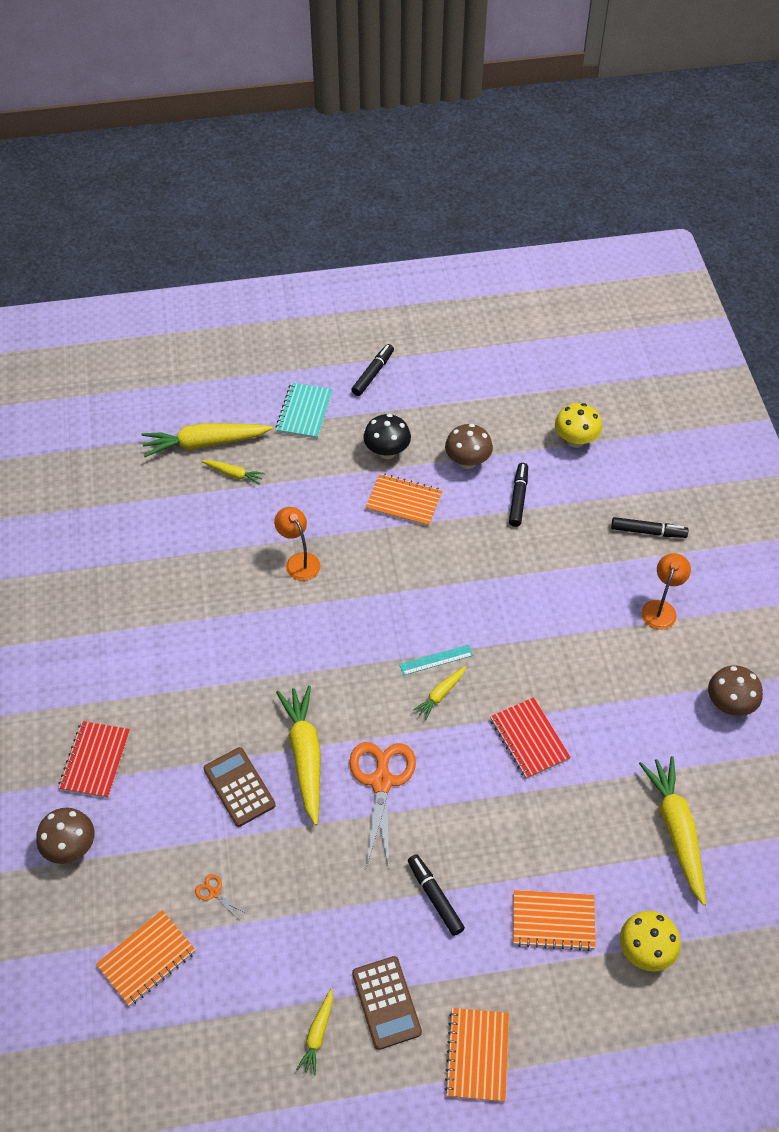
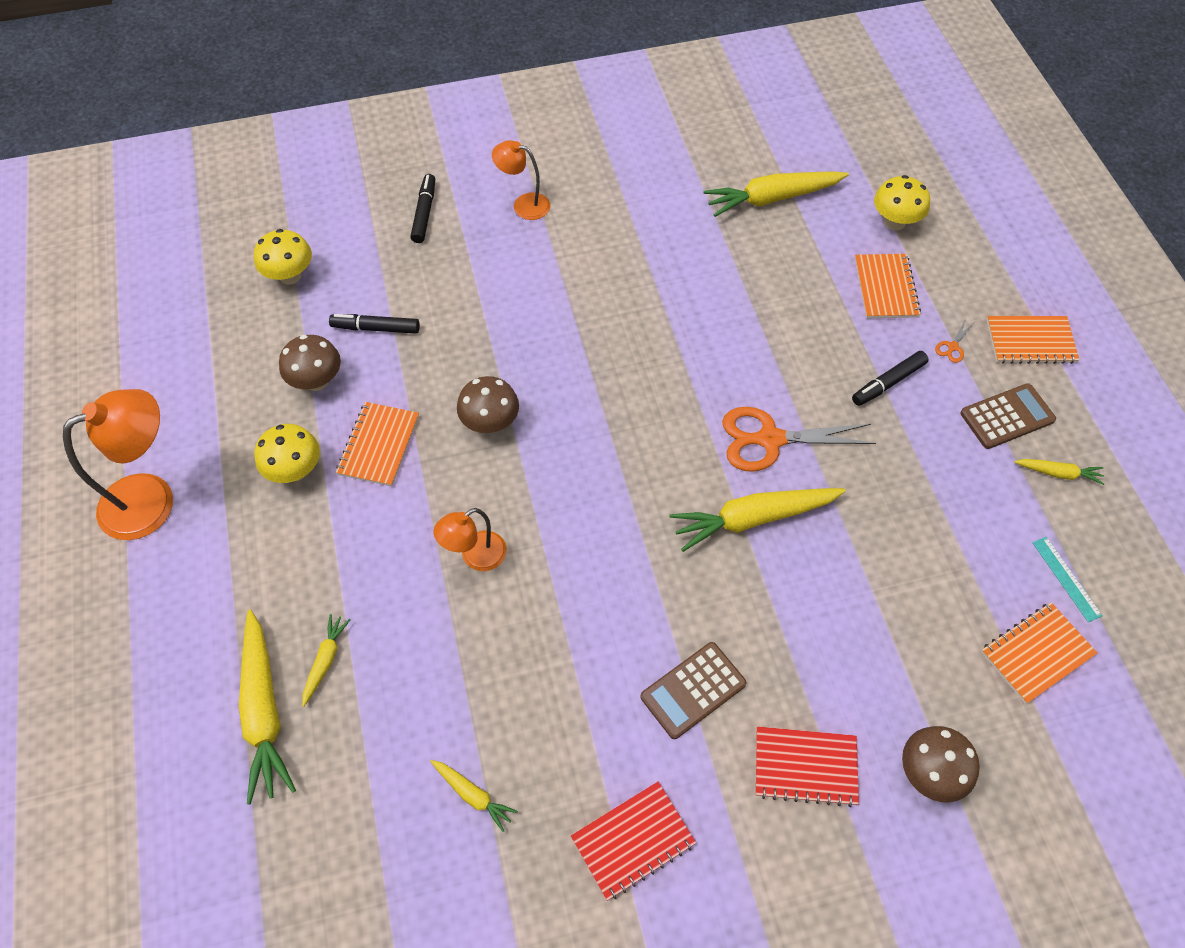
camera: 95 degrees left, 5 degrees up
orange notebook [96,910,196,1006] -> orange notebook turned 75 degrees counterclockwise [981,602,1097,704]
orange scissors [195,874,245,919] -> orange scissors moved to [935,319,974,363]
brown calculator [203,747,276,827] -> brown calculator moved to [641,642,746,739]
turquoise notebook [275,383,333,439] -> none
black marker [351,344,394,396] -> orange lamp [63,389,173,540]
black mushroom [364,414,411,459] -> yellow mushroom [254,424,320,483]
turquoise ruler [399,645,473,675] -> turquoise ruler moved to [1033,537,1103,622]
yellow carrot [413,665,467,720] -> yellow carrot moved to [430,760,518,832]
red notebook [490,697,571,779] -> red notebook moved to [571,781,696,901]
brown mushroom [708,665,763,716] -> brown mushroom moved to [457,376,519,433]

